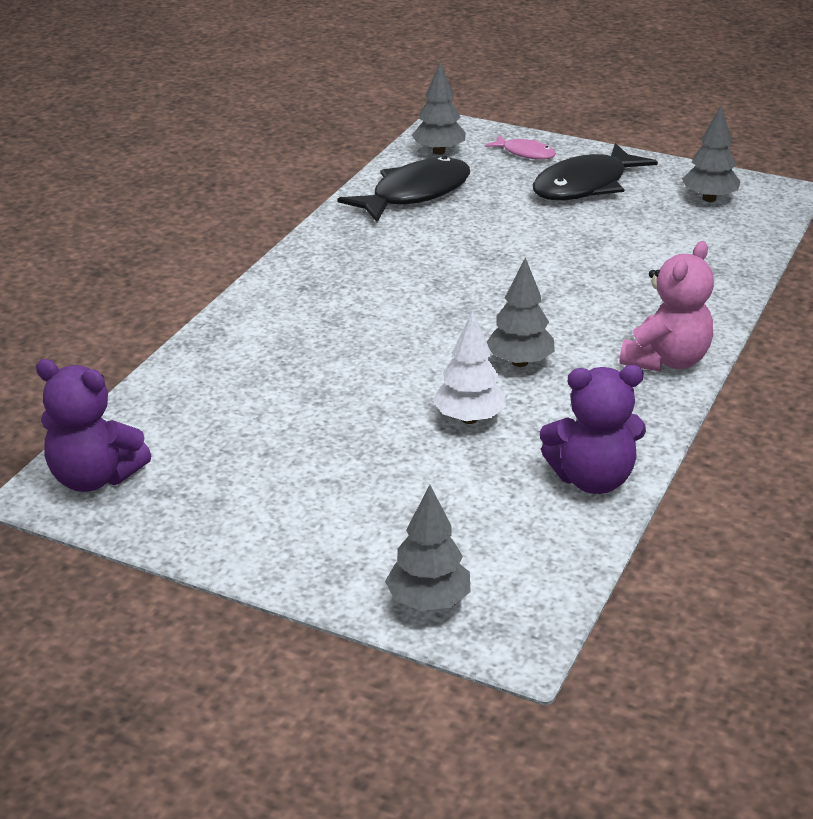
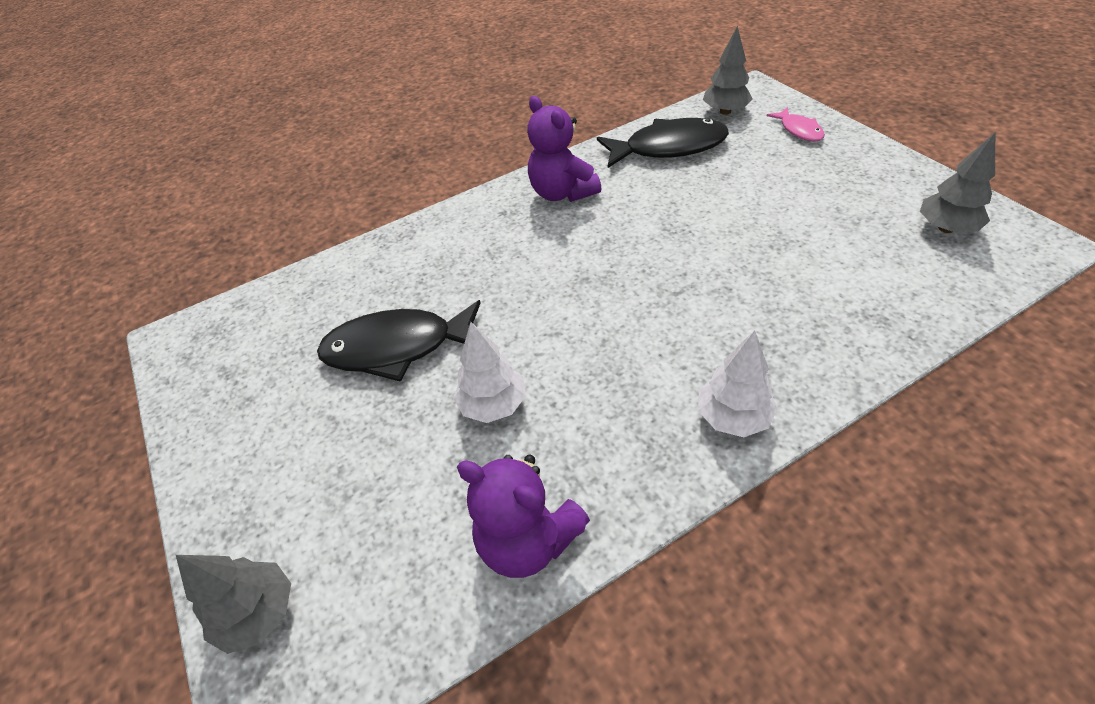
camera: 40 degrees right, 15 degrees up
purple teddy bear [36,359,151,492] -> purple teddy bear moved to [527,96,602,202]
grey tree [487,257,555,367] -> none
black fish [533,143,658,200] -> black fish moved to [317,300,481,382]
pink teddy bear [620,241,714,372] -> white tree [698,330,778,437]

